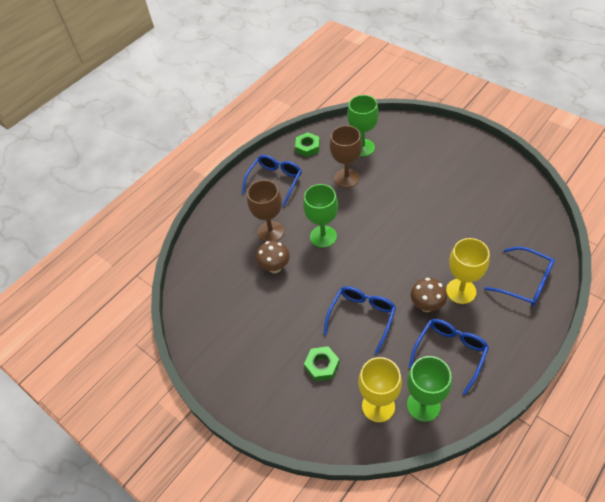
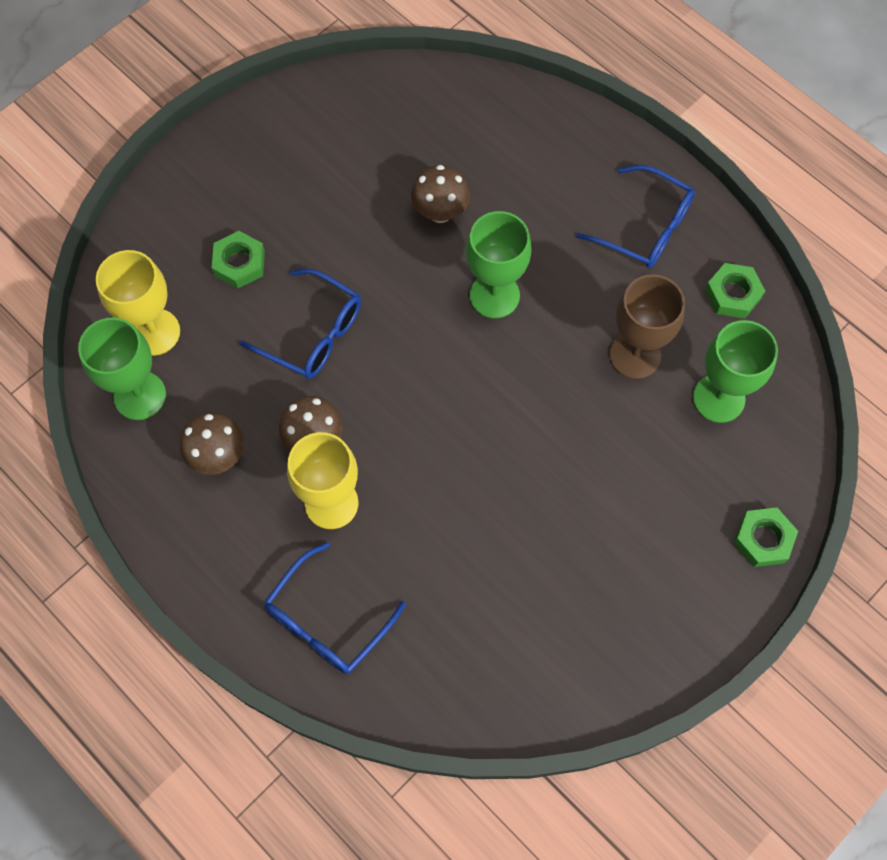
camera: 90 degrees right, 15 degrees up
brown goblet [247,180,284,242] -> none
blue glasses [409,319,489,395] -> brown mushroom [180,413,244,475]
none -> green nut [734,508,798,567]

